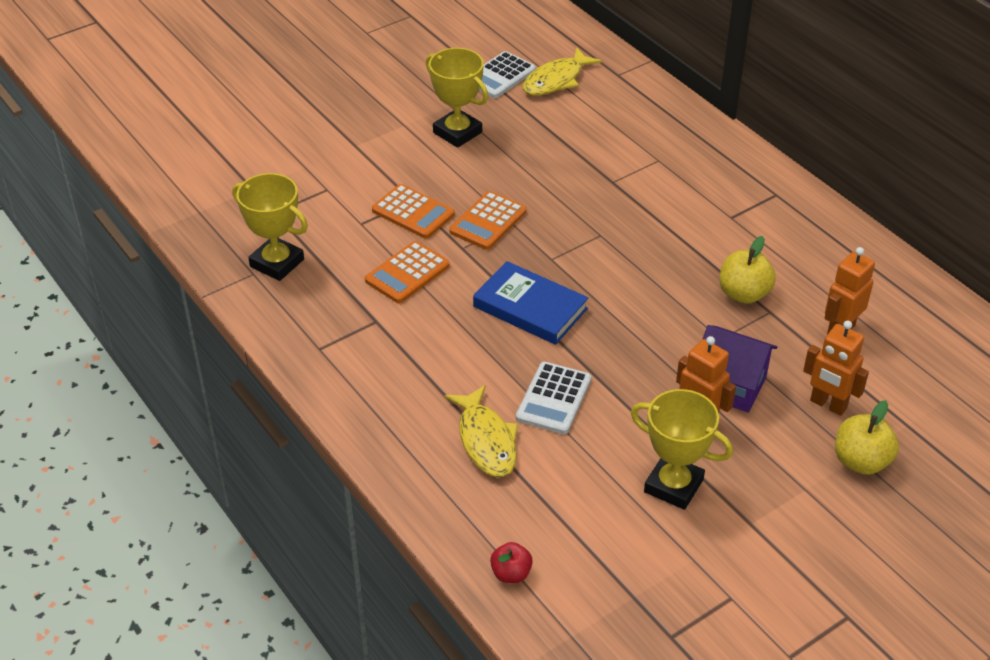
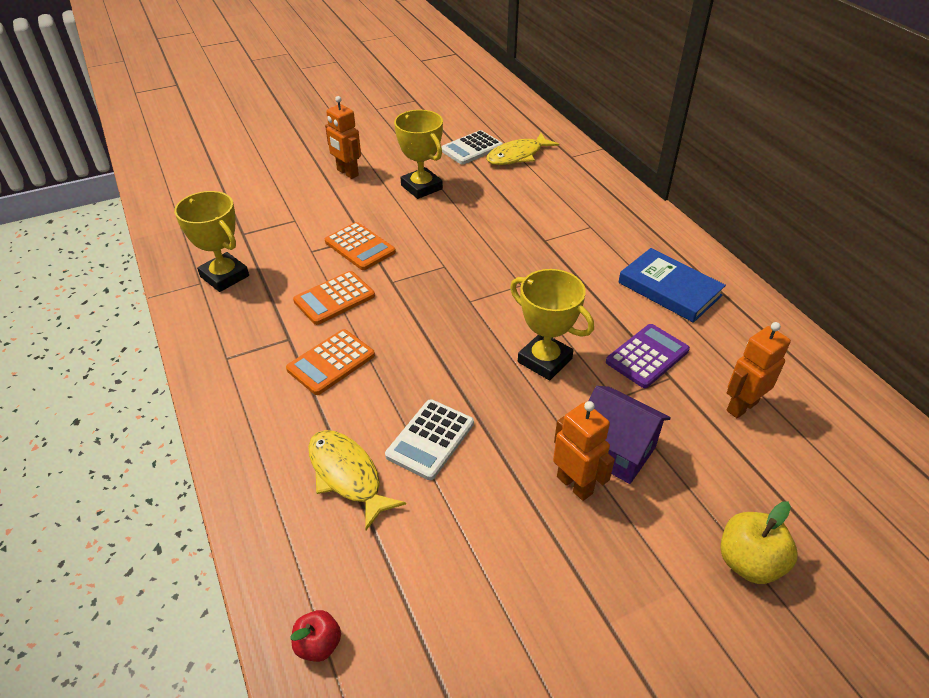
camera: 10 degrees right, 0 degrees up
yellow fish [445,385,518,477] -> yellow fish turned 150 degrees clockwise [308,430,406,530]
orange calculator [449,191,527,250] -> orange calculator moved to [286,329,375,395]
blue book [473,261,588,345] -> blue book moved to [618,248,726,323]
yellow trophy [631,389,733,510] -> yellow trophy moved to [510,269,594,380]
yellow apple [720,236,776,304] -> purple calculator [606,324,690,388]
orange robot [803,320,869,416] -> orange robot moved to [325,96,361,179]

